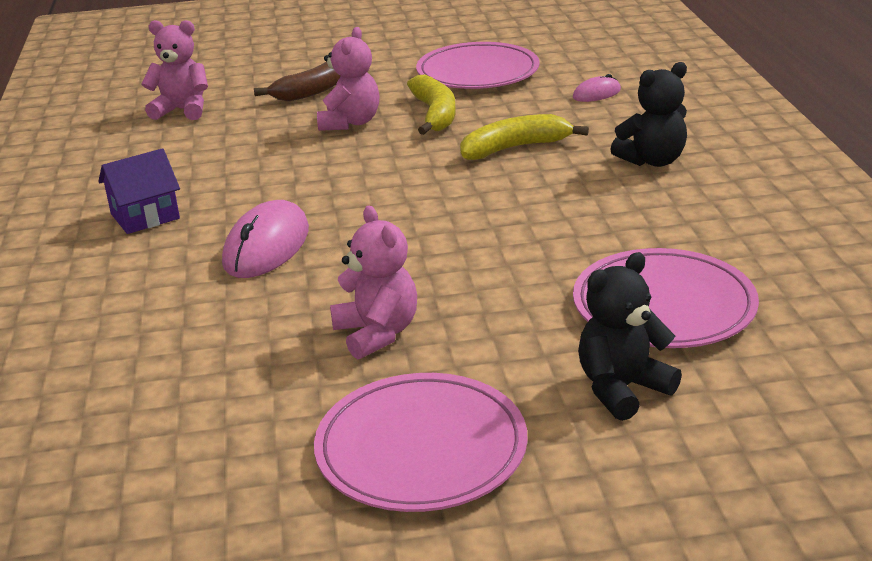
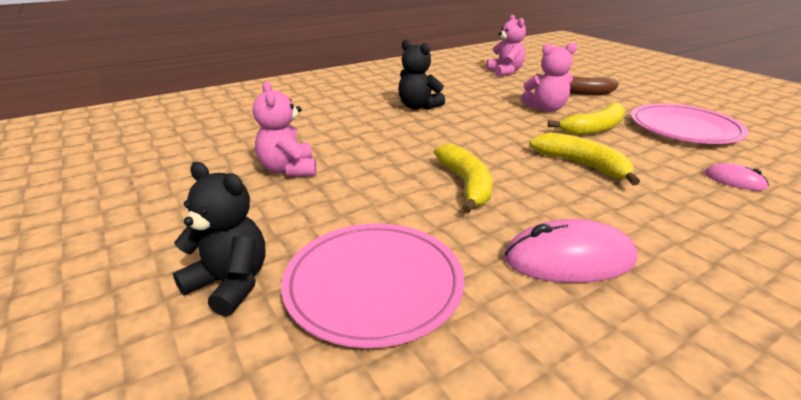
camera: 65 degrees right, 0 degrees up
purple house [98,148,180,234] -> none
pink mouse [222,200,309,278] -> pink mouse moved to [504,219,637,283]
pink plate [314,373,528,512] -> none
pink teddy bear [330,206,417,359] -> pink teddy bear turned 120 degrees clockwise [253,81,317,177]
black teddy bear [610,62,687,167] -> black teddy bear moved to [398,39,445,110]
none -> yellow banana [434,144,493,213]

